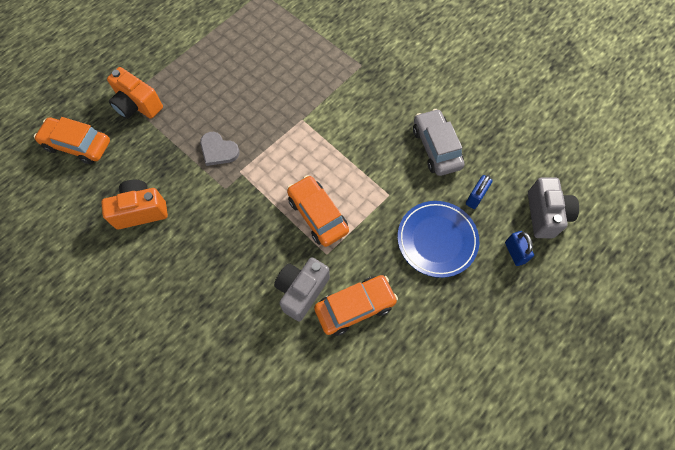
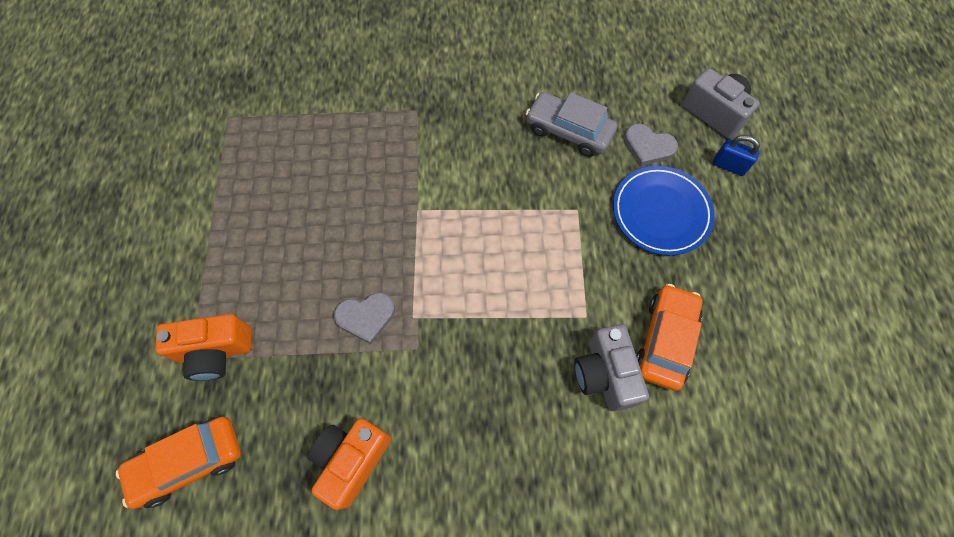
camera: 45 degrees left, 0 degrees up
orange car [287,175,349,247] -> none
blue padlock [466,175,493,209] -> grey heart [624,123,678,166]

